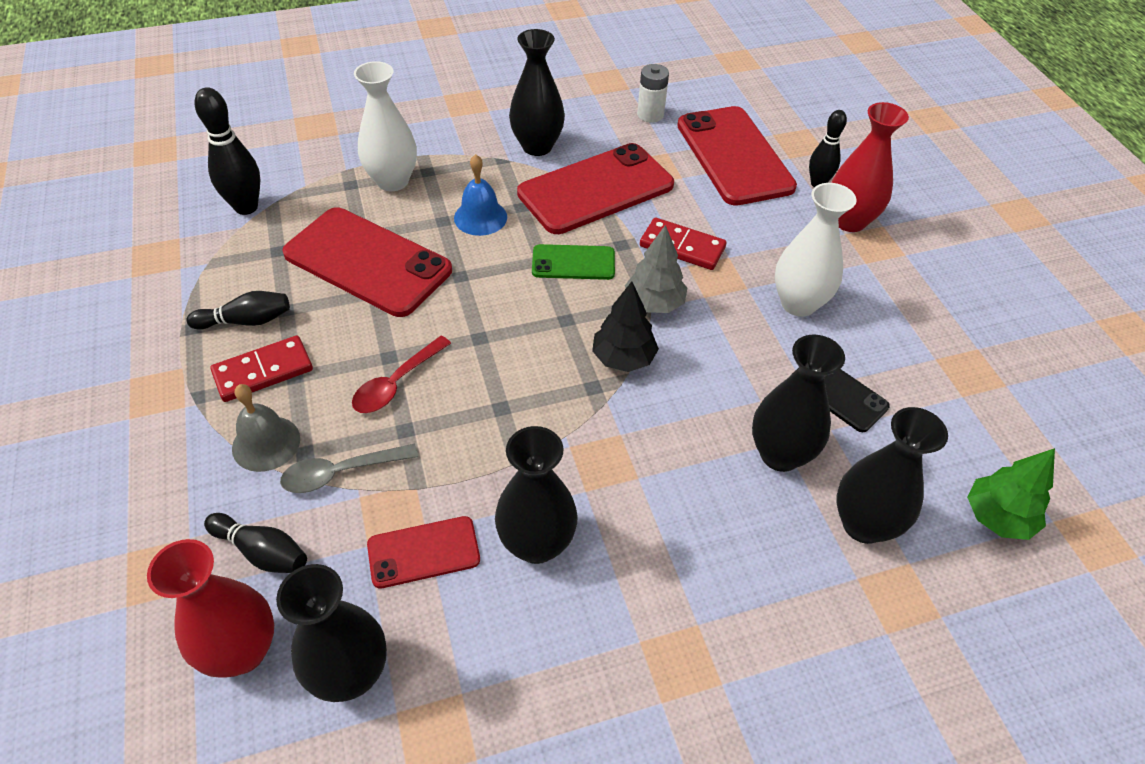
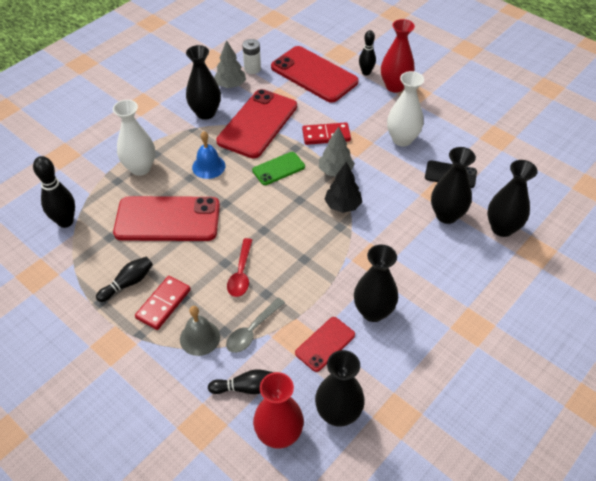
camera: 30 degrees left, 0 degrees up
green tree [967,448,1055,540] -> none
none -> grey tree [214,40,246,88]

